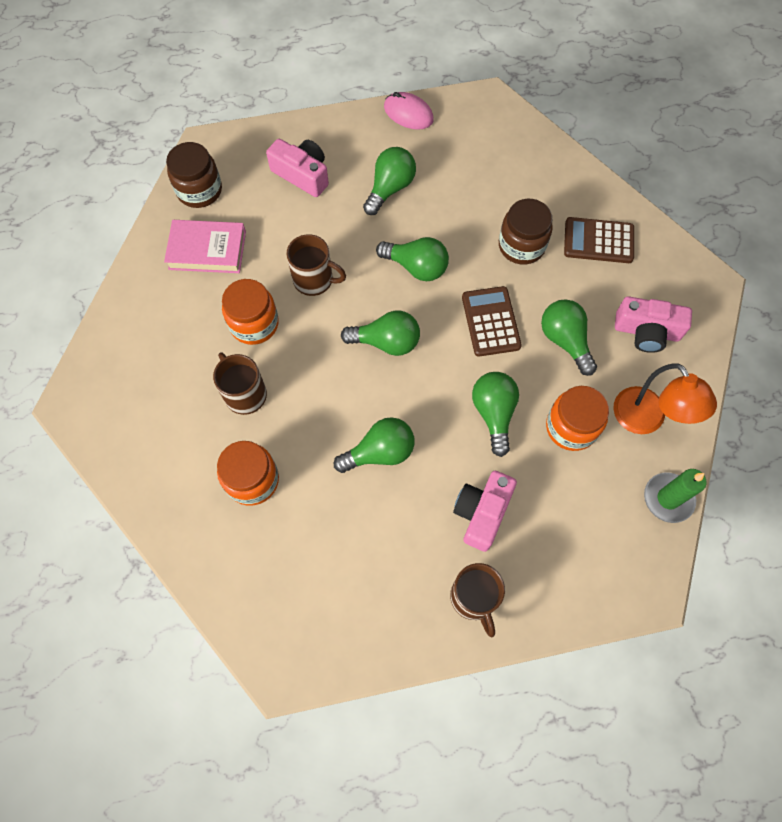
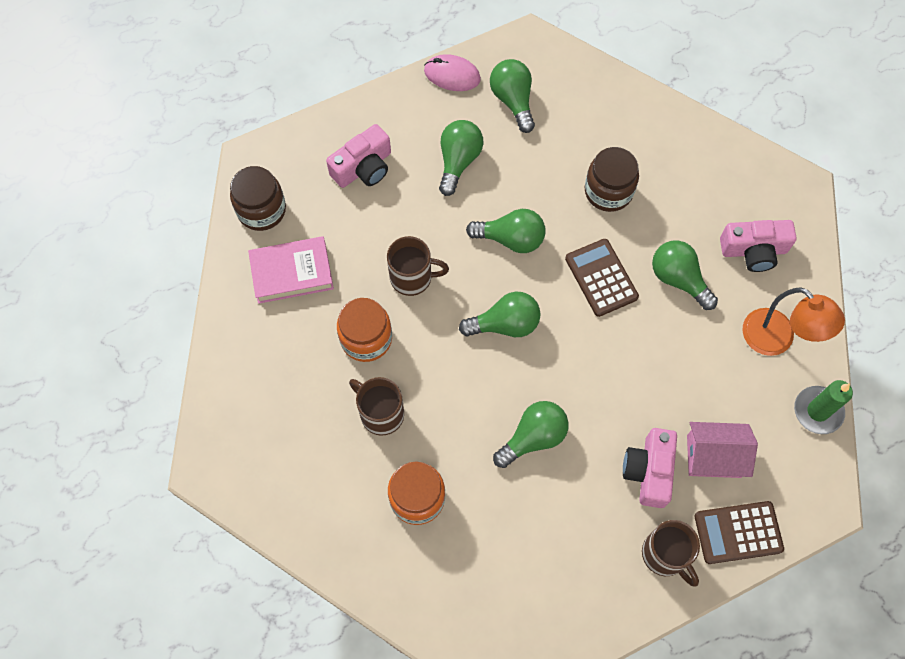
camera: 15 degrees left, 0 degrees up
pink camera [266,139,329,197] -> pink camera turned 120 degrees clockwise [326,124,391,188]
green light bulb [472,372,519,457] -> green light bulb moved to [490,59,535,133]
orange jar [546,386,609,451] -> none
brown calculator [564,217,634,263] -> brown calculator moved to [695,501,784,564]
none -> pink house [687,422,758,478]

